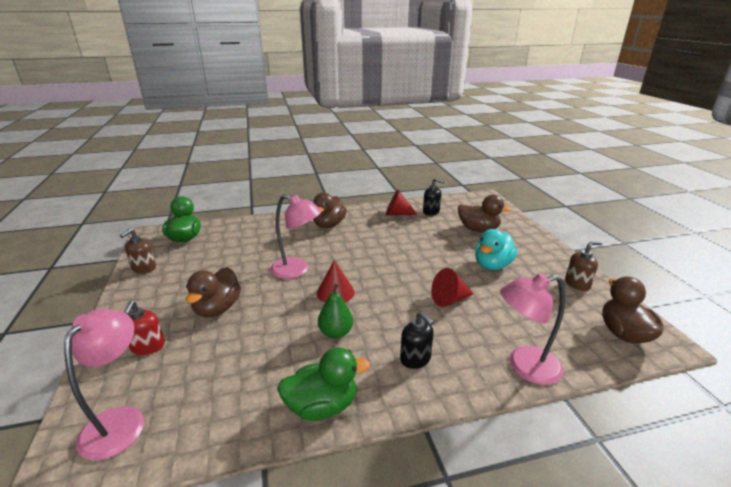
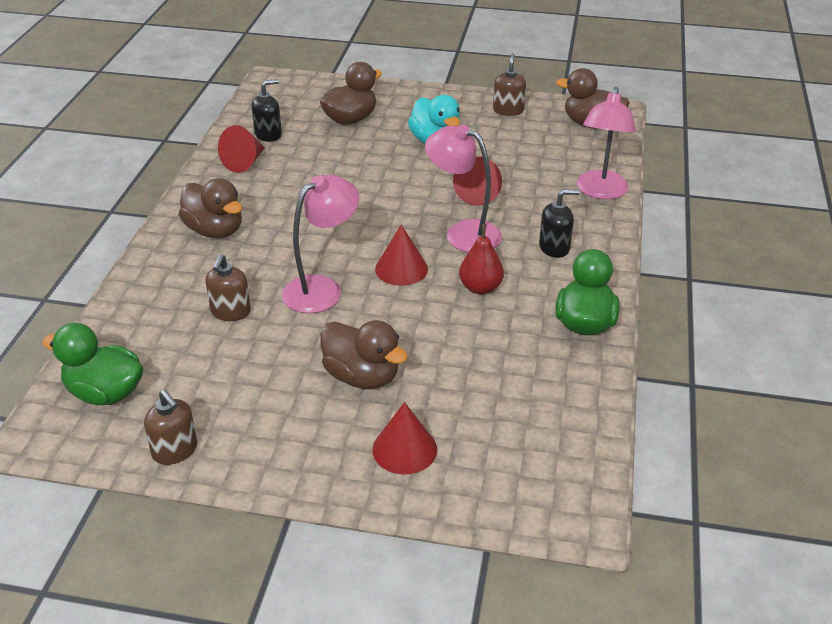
camera: 65 degrees left, 10 degrees up
pink lamp [64,309,144,460] -> pink lamp moved to [425,124,502,252]
red soap dispenser [124,301,165,355] -> red cone [372,402,437,475]
green pear [318,283,353,339] -> red pear [459,224,504,295]
none -> brown soap dispenser [206,254,251,321]

